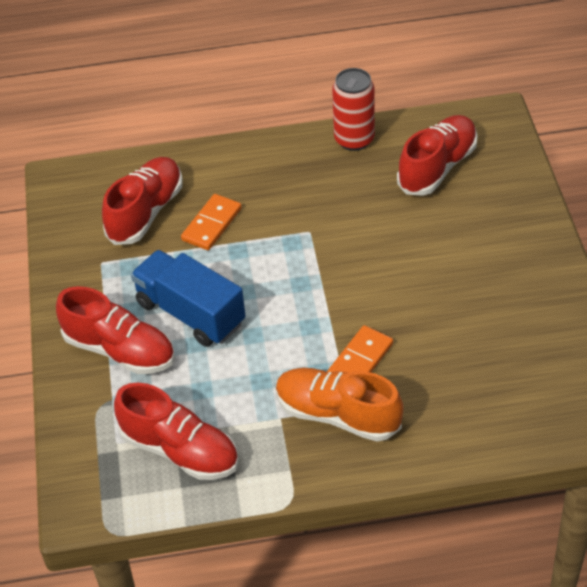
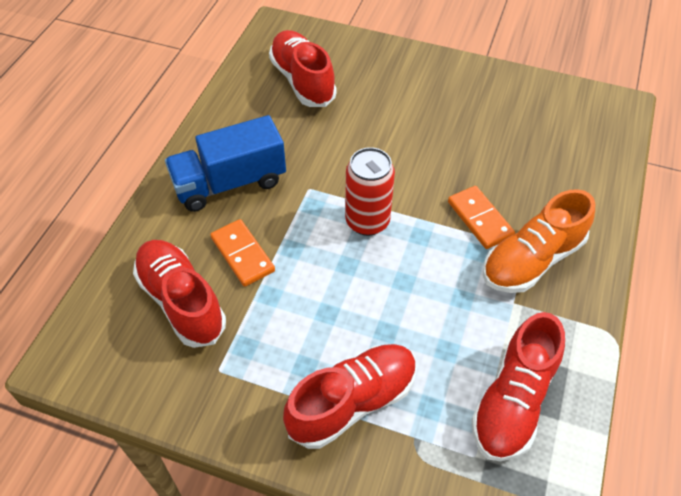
camera: 65 degrees left, 5 degrees up
red shoe [114,383,239,480] -> red shoe turned 150 degrees clockwise [471,312,565,461]
blue truck [131,250,246,347] -> blue truck moved to [165,115,286,212]
red can [332,68,375,151] -> red can moved to [345,147,395,236]

